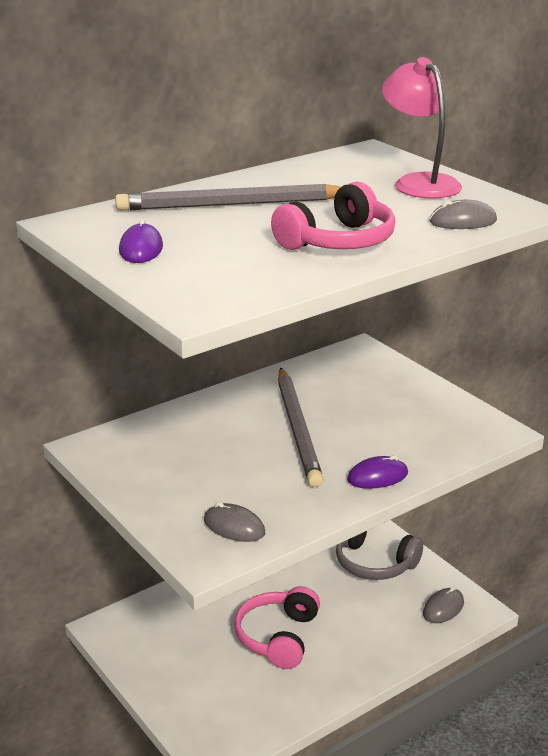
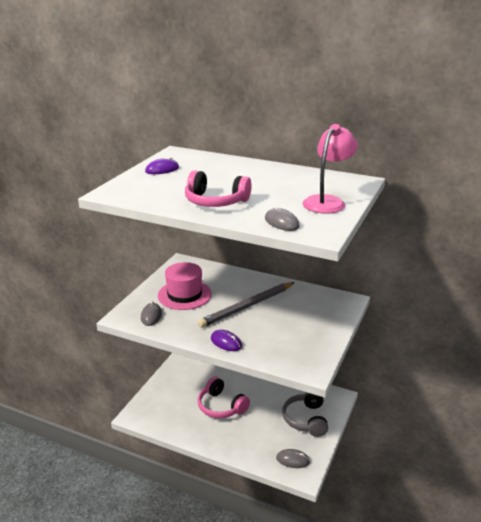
camera: 60 degrees right, 0 degrees up
grey pencil [115,184,341,210] -> none
pink headphones [234,586,320,669] -> pink headphones turned 120 degrees counterclockwise [198,377,250,418]
none -> pink hat [158,262,212,310]

